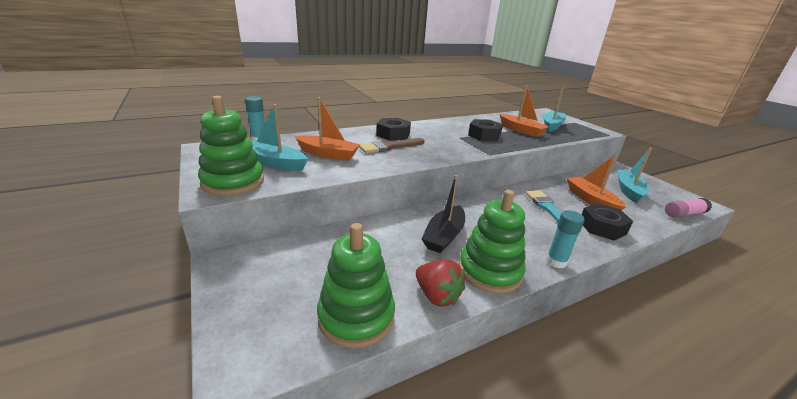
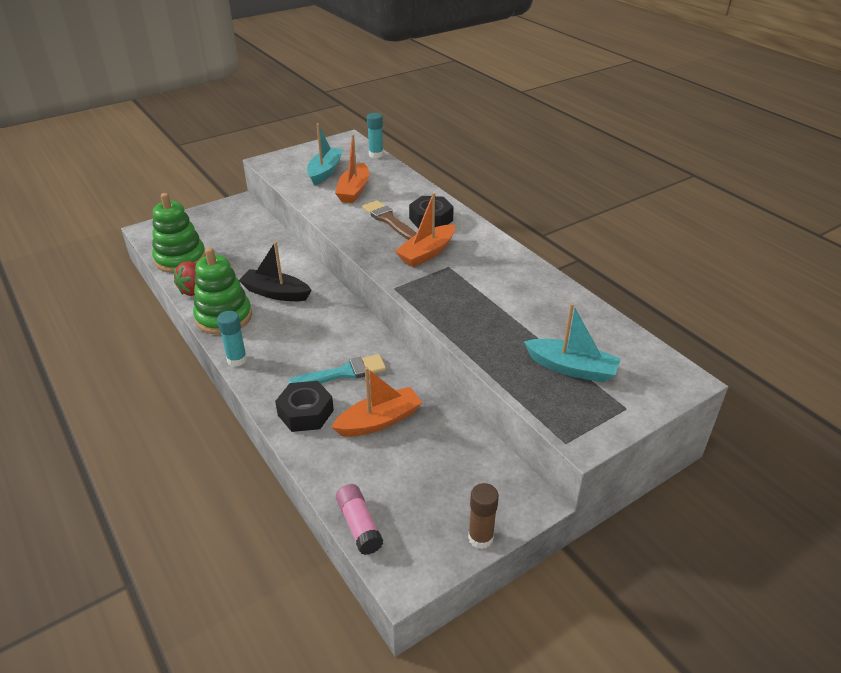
camera: 85 degrees right, 10 degrees up
green stacking toy [198,96,264,196] -> none
black nut [468,119,503,141] -> none
orange boat [500,85,549,137] -> orange boat moved to [395,193,455,267]
turquoise boat [618,148,652,203] -> none
none -> brown glue stick [468,483,499,549]

